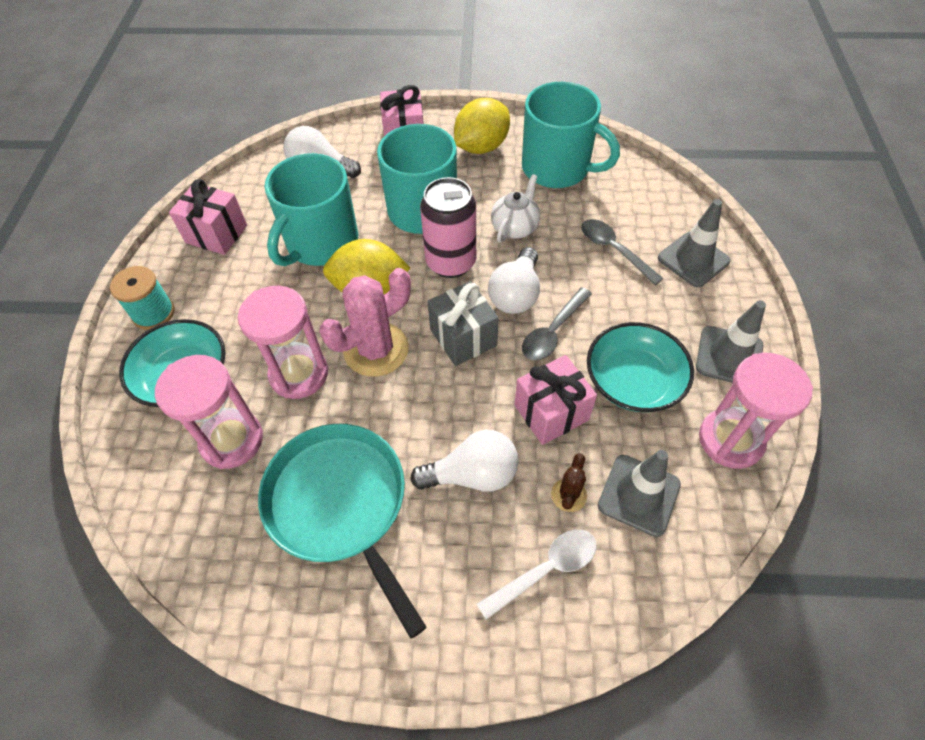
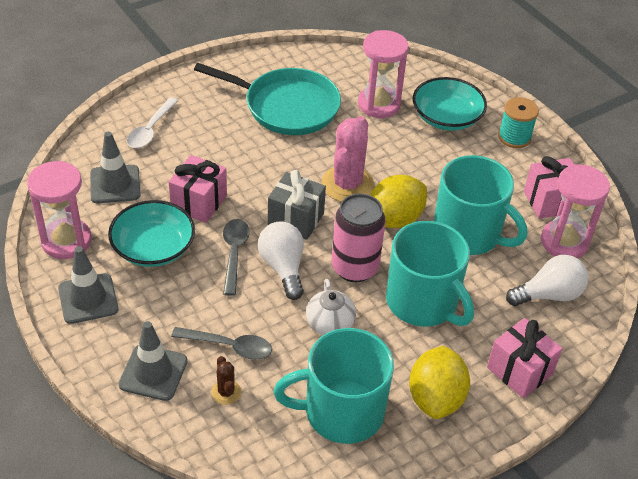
camera: 140 degrees right, 10 degrees down
pink hourglass [238,286,328,399] -> pink hourglass moved to [541,164,610,258]
turquoise mug [265,153,358,266] -> turquoise mug turned 135 degrees clockwise [434,155,527,255]
white light bulb [410,430,519,491] -> none
brown cactus [551,453,587,512] -> brown cactus moved to [211,356,241,405]

